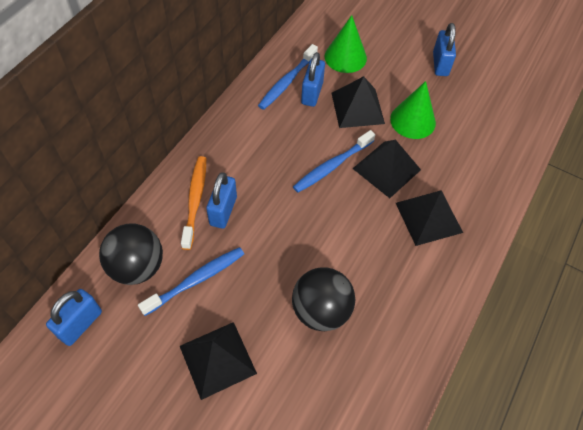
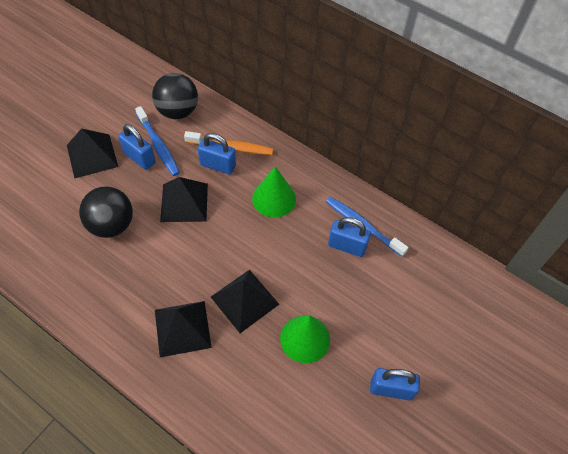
camera: 95 degrees right, 0 degrees up
blue padlock [46,289,102,346] -> blue padlock moved to [118,124,156,170]
blue toothbrush [293,130,375,193] -> none
green cone [325,15,367,73] -> green cone moved to [252,166,296,218]
black pyramid [332,76,385,128] -> black pyramid moved to [160,177,208,222]

